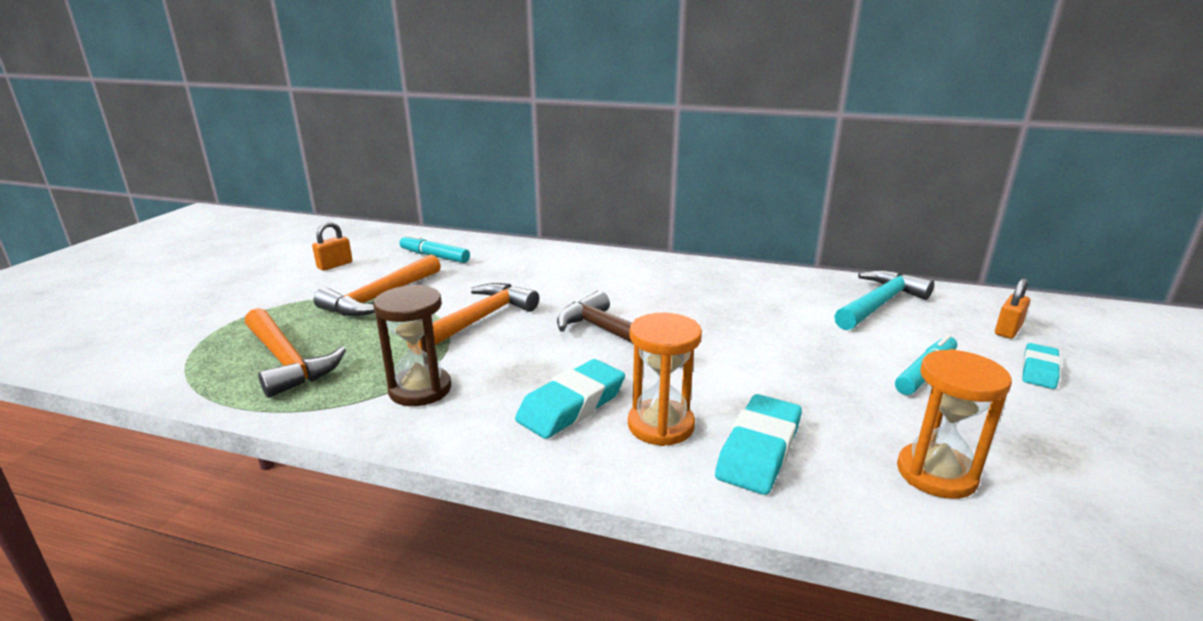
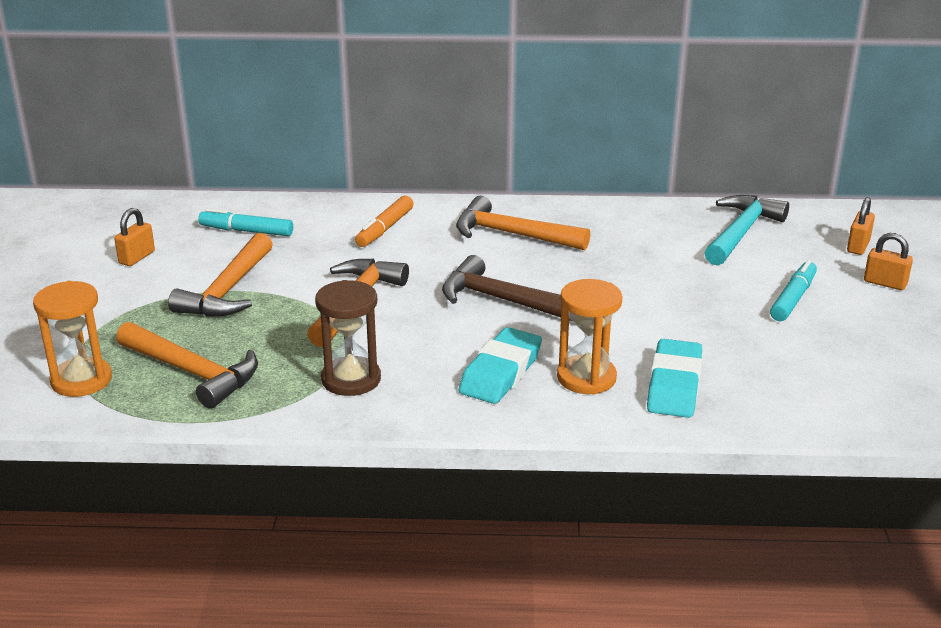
camera: 15 degrees left, 5 degrees up
orange hourglass [897,349,1012,499] -> orange hourglass moved to [33,281,112,397]
turquoise eraser [1022,343,1061,389] -> orange padlock [864,233,913,290]
none -> orange marker [355,196,414,247]
none -> orange hammer [456,196,590,250]

